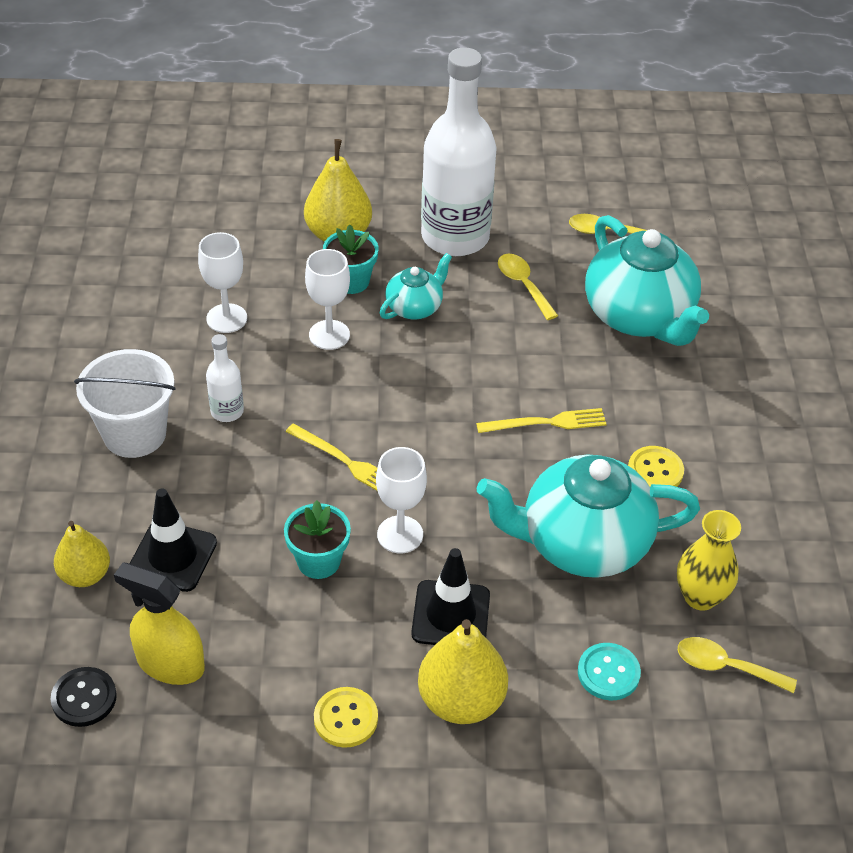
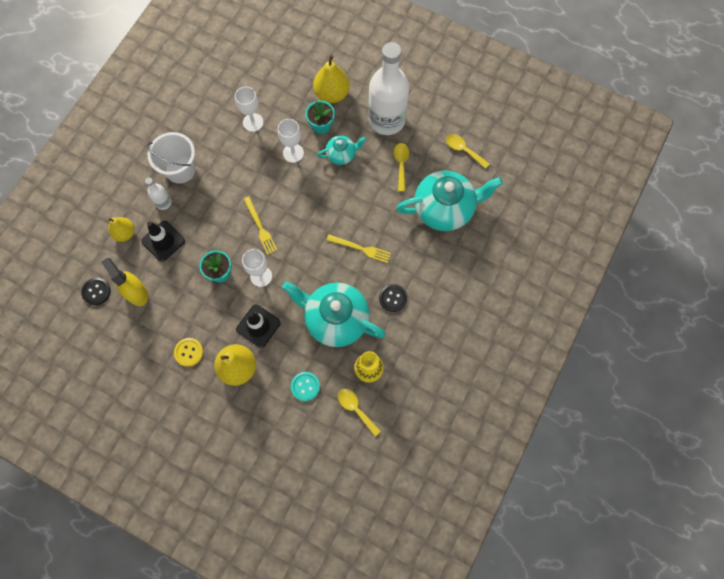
camera: 30 degrees right, 25 degrees up
white bottle [206,334,244,422] -> white bottle moved to [145,178,172,210]
turquoise teapot [585,215,709,346] -> turquoise teapot turned 105 degrees counterclockwise [396,170,503,231]
yellow button [628,446,684,487] -> black button [379,284,407,312]

